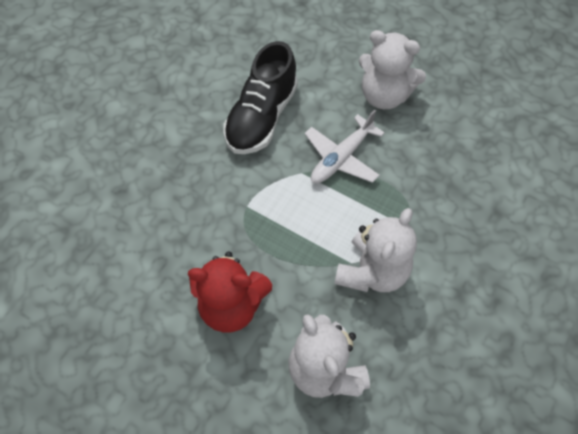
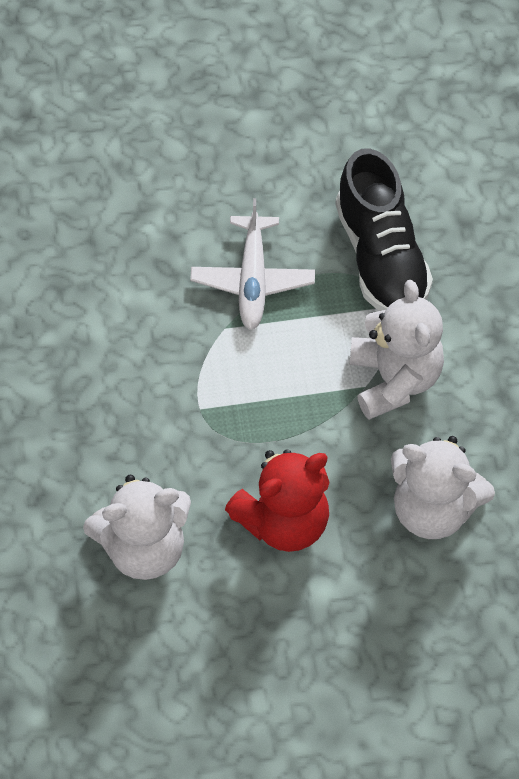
camera: 40 degrees left, 0 degrees up
black shoe [223,41,298,154] -> black shoe moved to [335,148,433,311]
white teddy bear [359,30,426,109] -> white teddy bear moved to [83,475,191,580]

